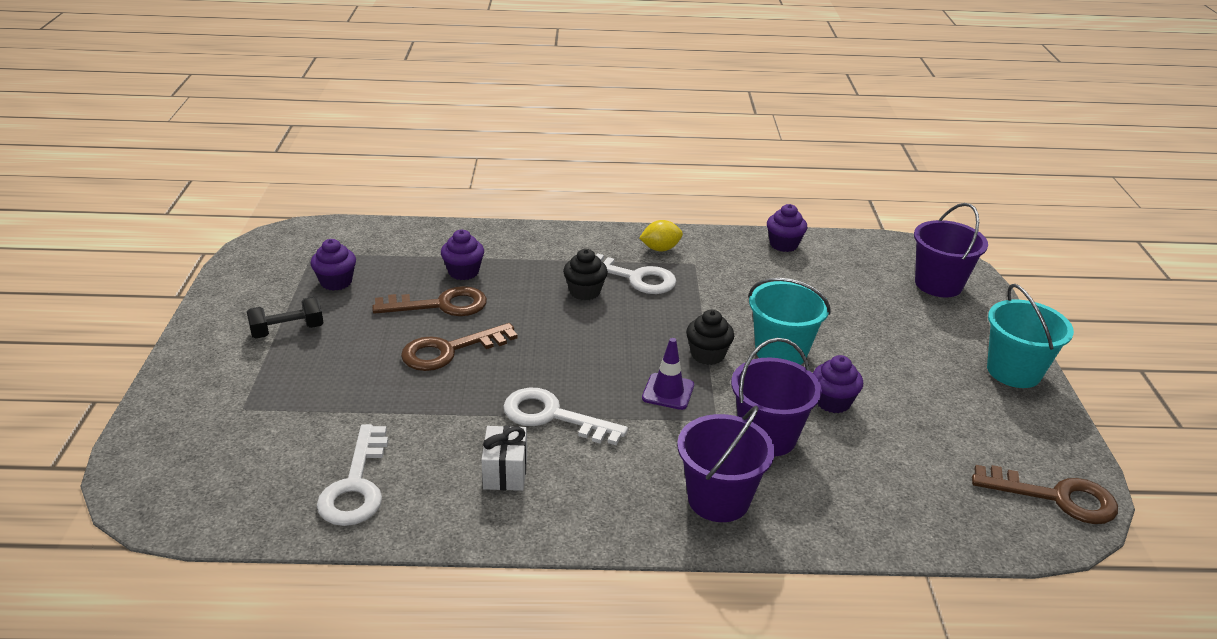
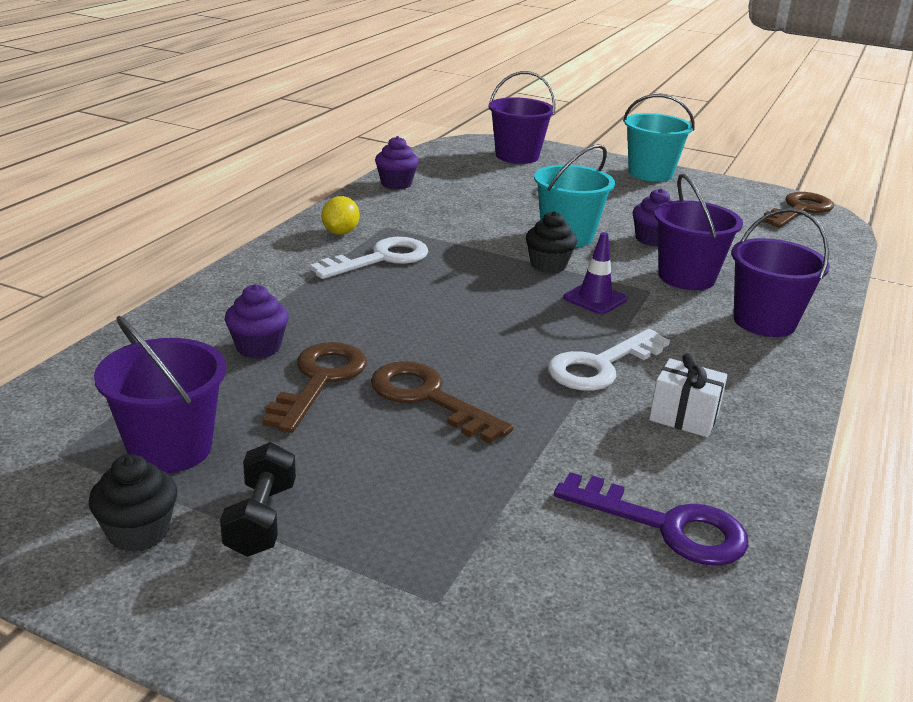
camera: 65 degrees left, 5 degrees down
purple cupcake [310,239,356,291] -> purple bucket [94,316,226,473]
white key [317,424,388,526] -> purple key [554,472,748,566]
brown key [401,323,518,371] -> brown key turned 135 degrees clockwise [371,361,513,443]
black cupcake [563,249,608,300] -> black cupcake moved to [89,454,177,552]

